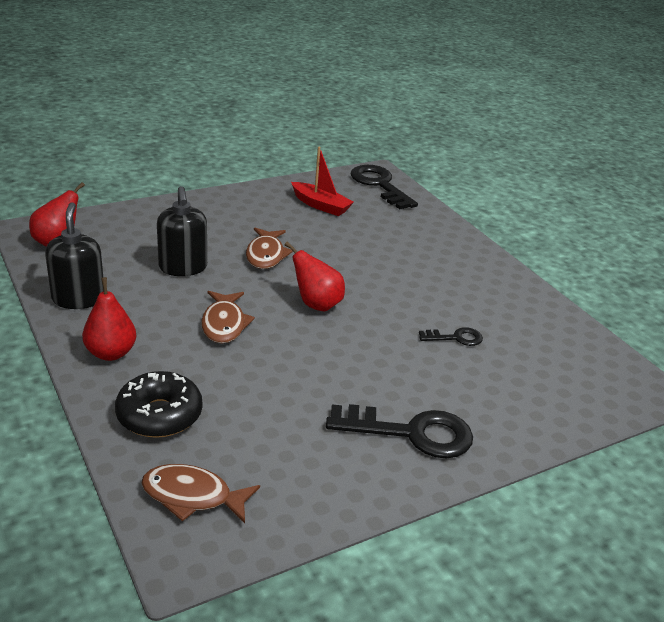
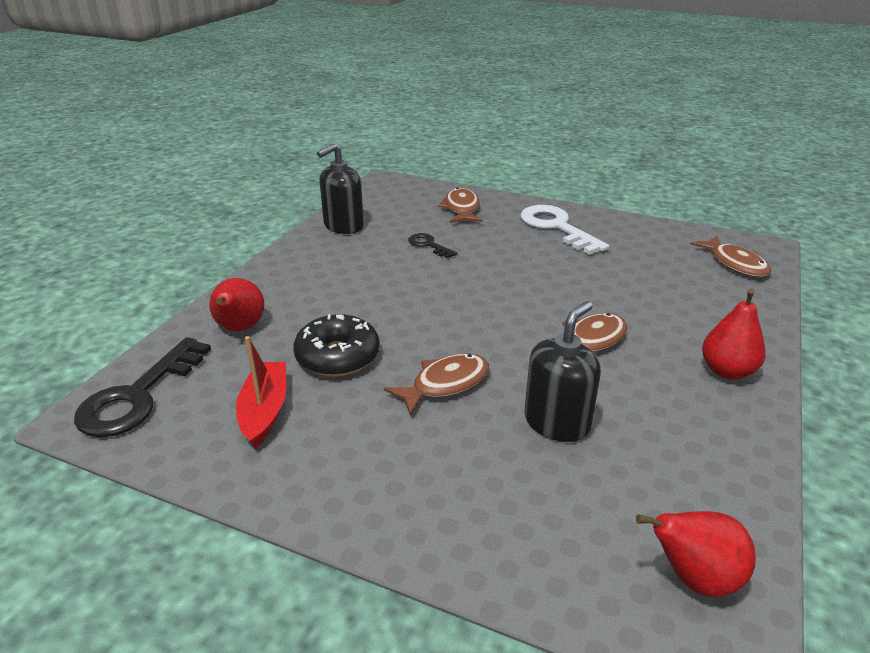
camera: 125 degrees left, 0 degrees up
black soap dispenser [45,203,104,309] -> black soap dispenser moved to [317,143,364,234]
black donut [115,371,202,438] -> black donut moved to [293,314,380,377]
red pear [285,242,345,311] -> red pear moved to [209,278,264,331]
black key [326,404,473,458] -> white key [521,205,609,255]
none -> brown fish [438,188,483,223]

